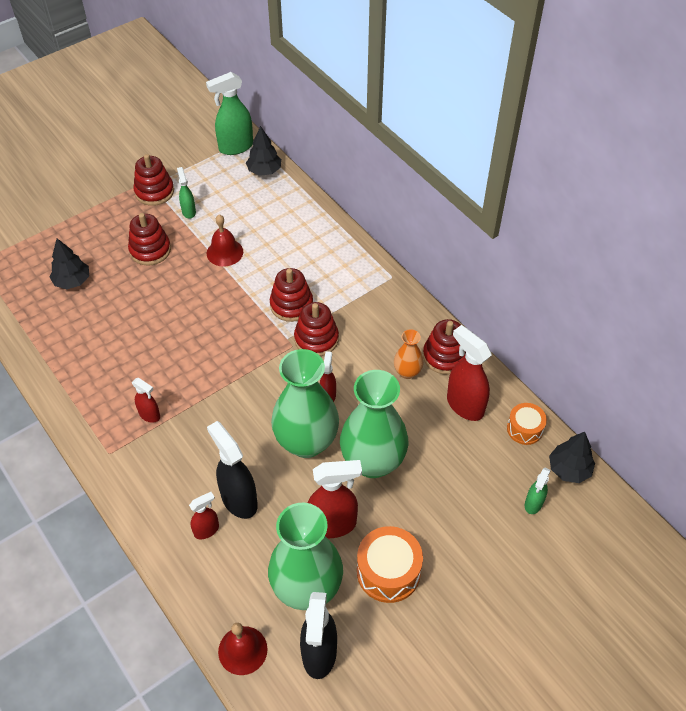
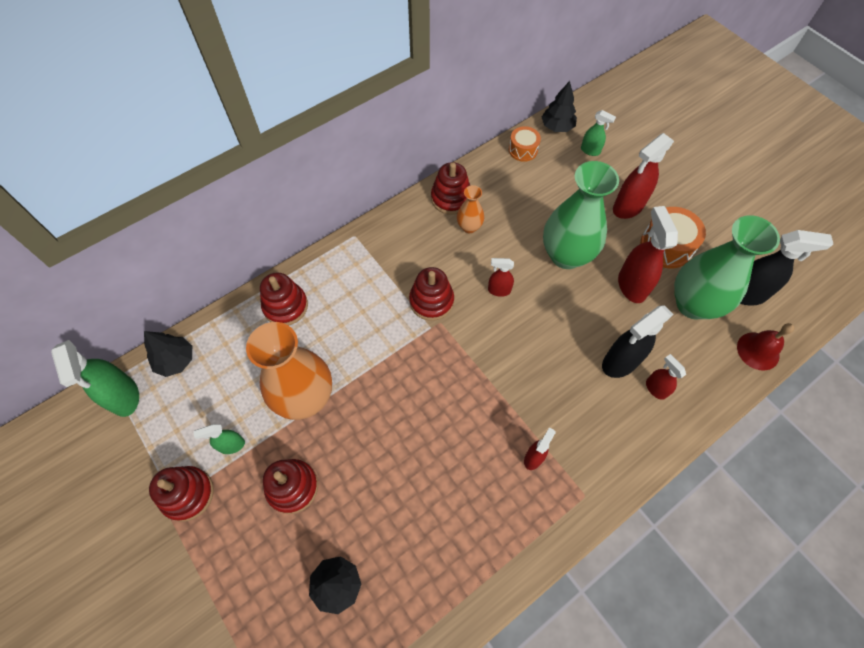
camera: 90 degrees left, 10 degrees up
red bell [207,215,243,267] -> orange vase [246,322,332,420]
red stacking toy [270,268,313,322] -> red stacking toy moved to [260,272,308,325]
green vase [271,349,339,458] -> none
red spray bottle [447,325,492,421] -> red spray bottle moved to [613,133,674,219]

